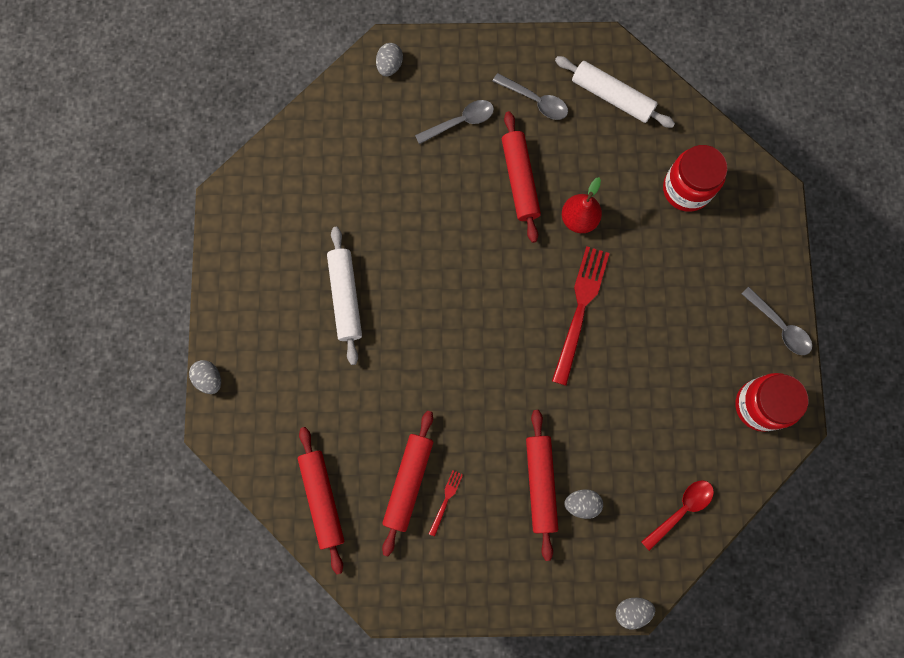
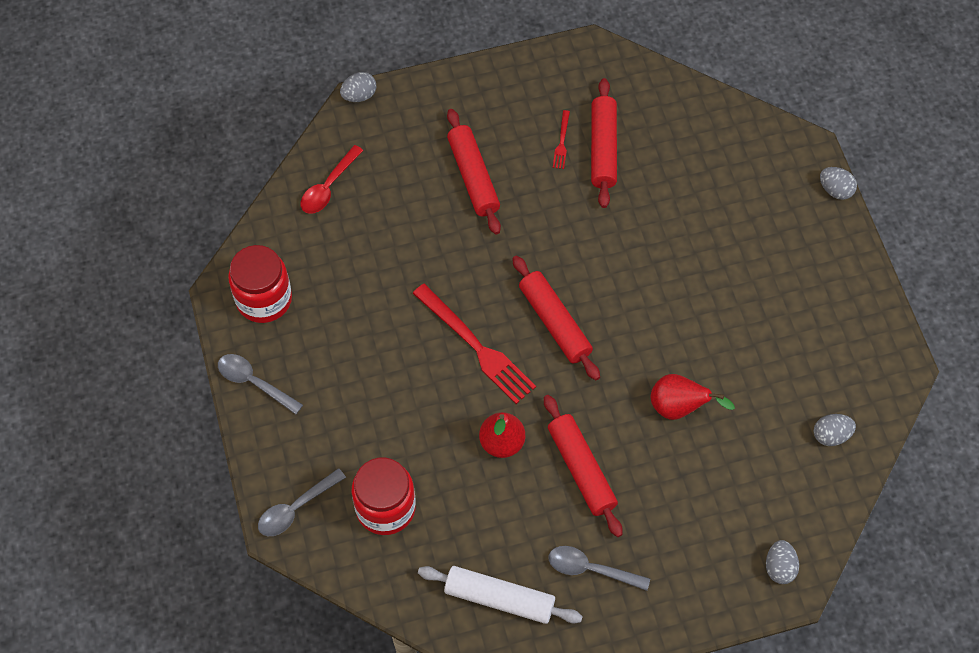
camera: 165 degrees right, 15 degrees down
red rolling pin [298,427,344,574] -> red rolling pin moved to [512,255,600,380]
white rolling pin [327,227,362,365] -> none
grey spoon [415,100,494,144] -> grey spoon moved to [258,468,346,536]
red fork [552,246,610,386] -> red fork turned 45 degrees counterclockwise [412,284,536,404]
grey egg [564,490,603,519] -> grey egg moved to [814,414,856,446]
none -> red pear [651,374,735,420]

